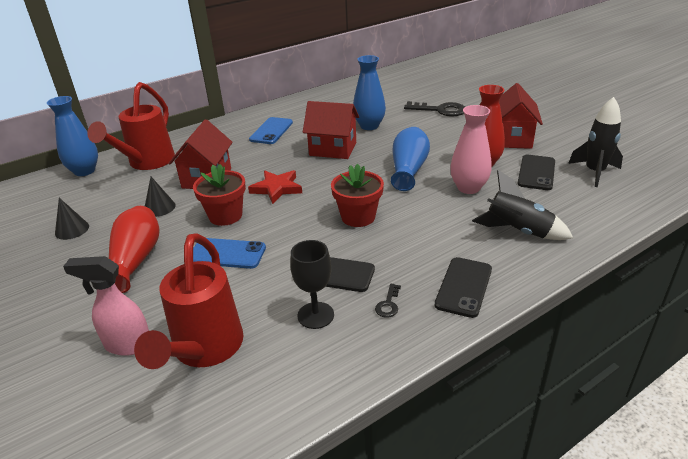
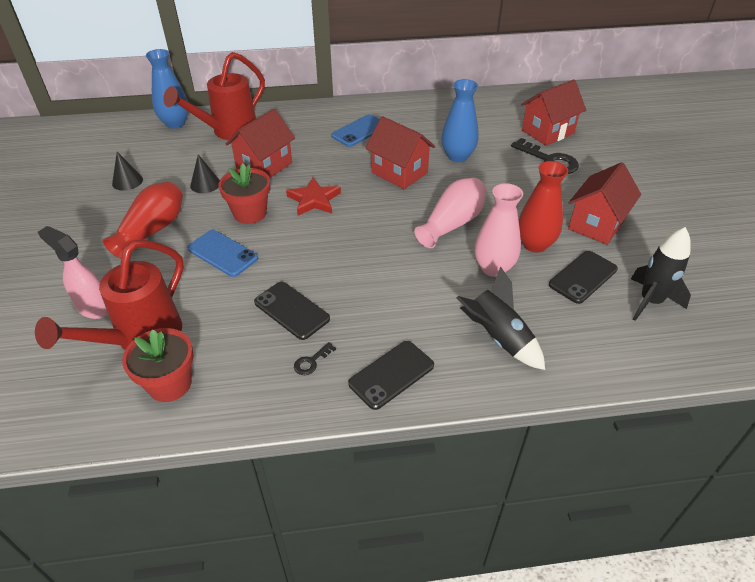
camera: 25 degrees right, 10 degrees up
black goblet [290,240,334,329] -> none
red flower pot [331,164,384,227] -> red flower pot moved to [122,328,194,402]
blue vase [391,127,430,191] -> pink vase [414,178,486,248]
none -> red house [521,80,586,146]

